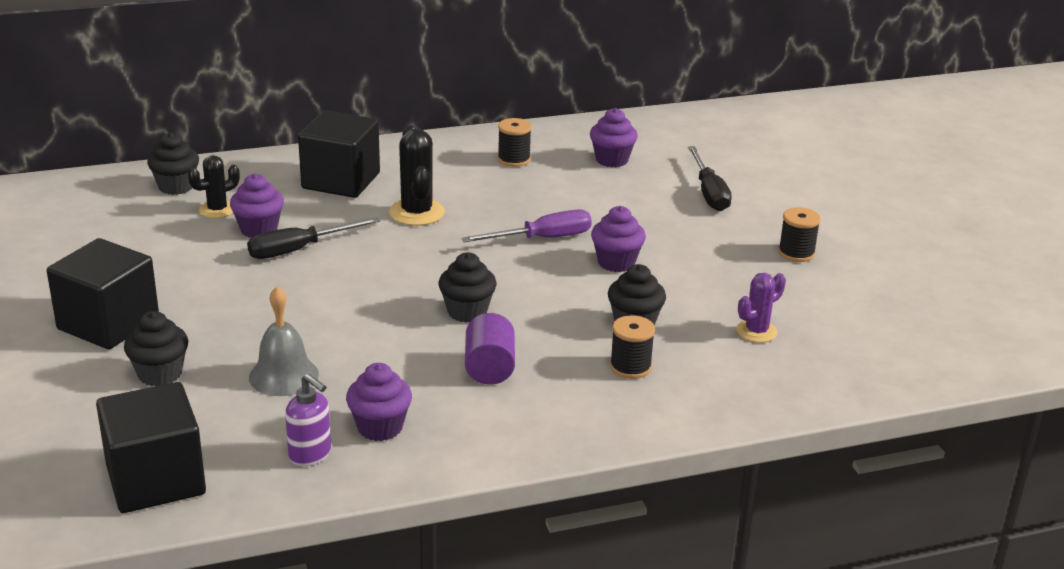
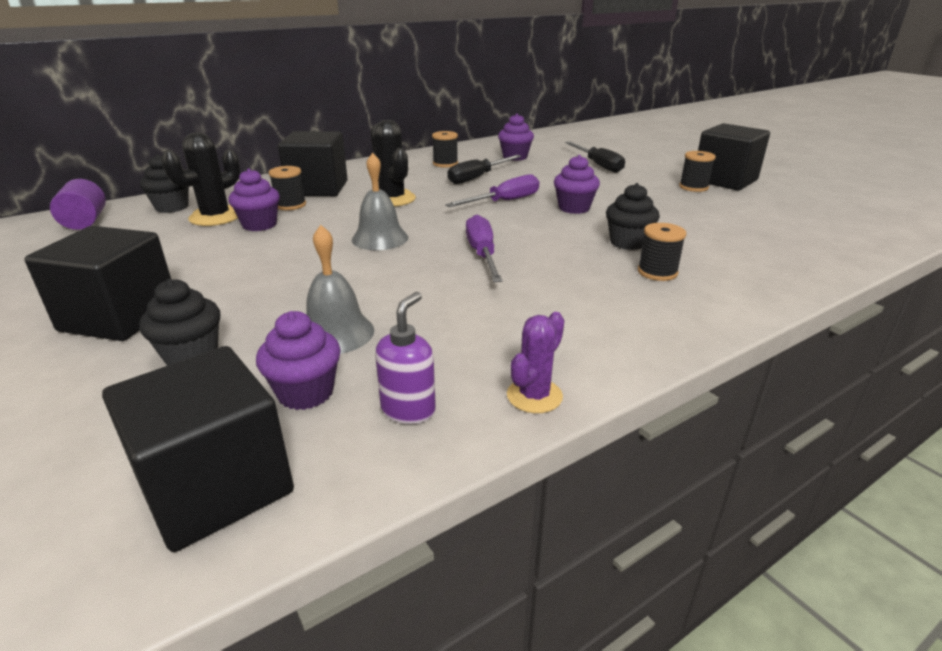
camera: 15 degrees left, 0 degrees up
black cactus [188,155,240,218] -> black cactus [161,132,240,226], size x1.54
black screwdriver [247,217,380,259] -> black screwdriver moved to [447,155,522,184]
purple soap dispenser [285,374,331,466] -> purple soap dispenser turned 90 degrees counterclockwise [375,292,436,424]
purple cupcake [346,363,412,441] -> purple cupcake moved to [256,311,341,410]
black cupcake [439,252,497,323] -> purple screwdriver [466,215,503,282]
purple cylinder [465,313,515,385] -> purple cylinder moved to [50,179,106,230]
purple cactus [736,273,786,343] -> purple cactus moved to [507,312,564,413]
none -> black spool [269,166,306,210]
none -> grey bell [352,153,408,250]
none -> black cube [698,123,770,191]

